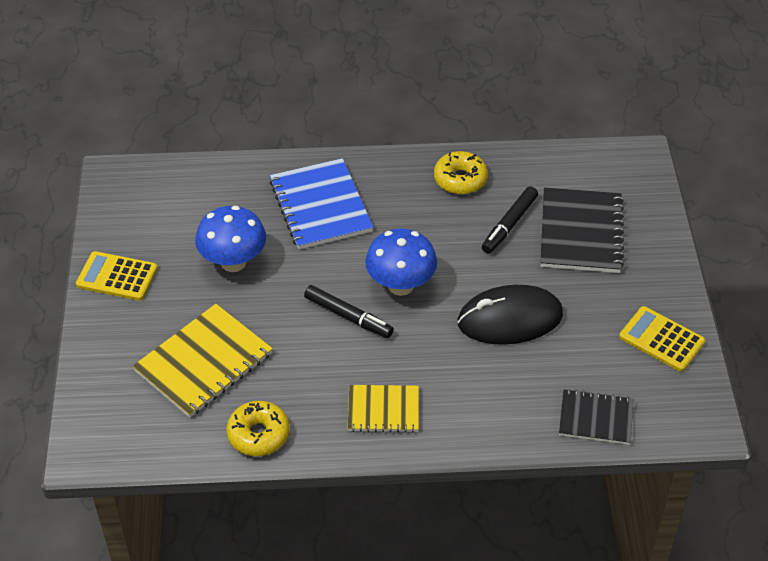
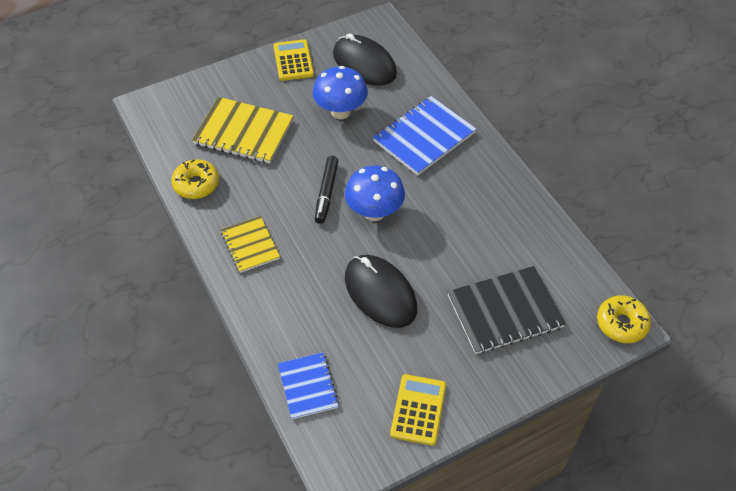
camera: 65 degrees right, 5 degrees up
yellow donut [434,151,488,194] -> yellow donut moved to [597,295,651,343]
black marker [482,186,538,254] -> none
black notebook [559,389,633,445] -> blue notebook [278,352,339,419]
none -> black mouse [333,33,397,86]

